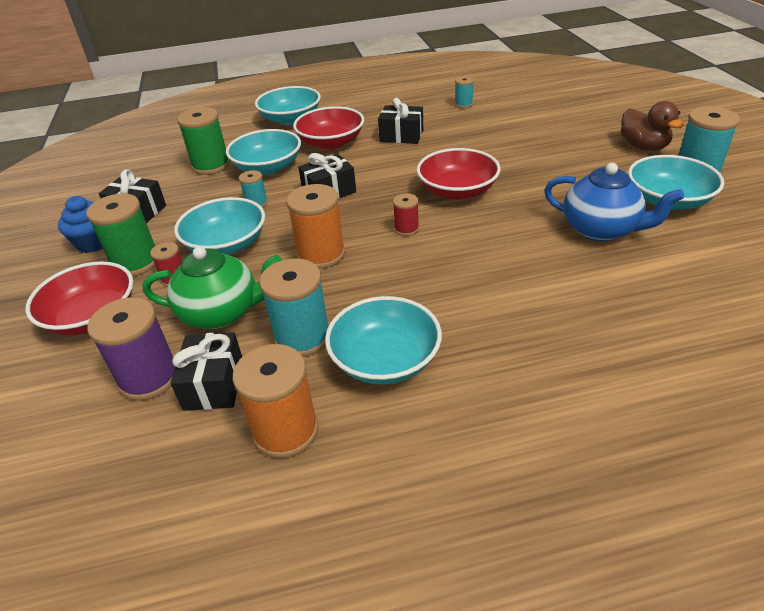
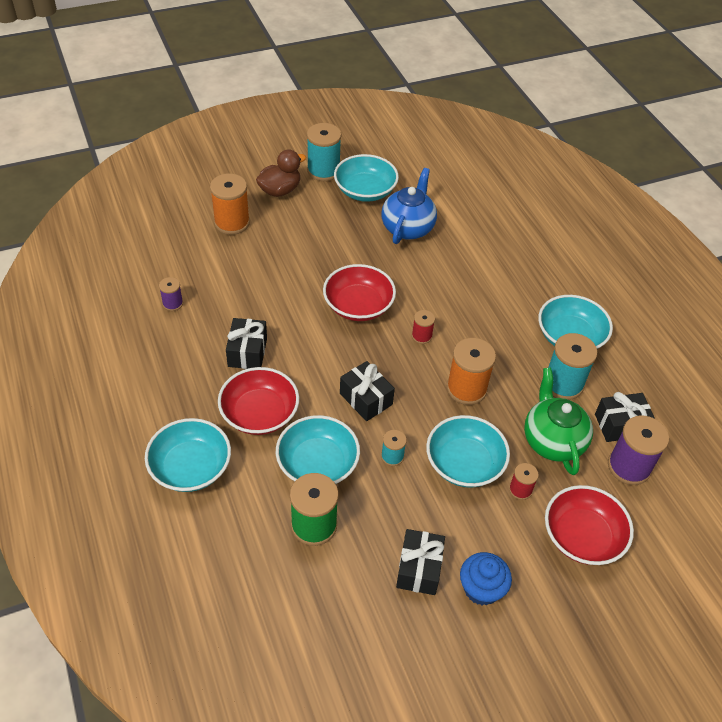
camera: 105 degrees left, 10 degrees up
green spool [86,194,155,276] -> none
orange spool [233,344,319,458] -> orange spool moved to [210,173,250,235]
turquoise spool [455,76,474,108] -> purple spool [159,277,183,311]

